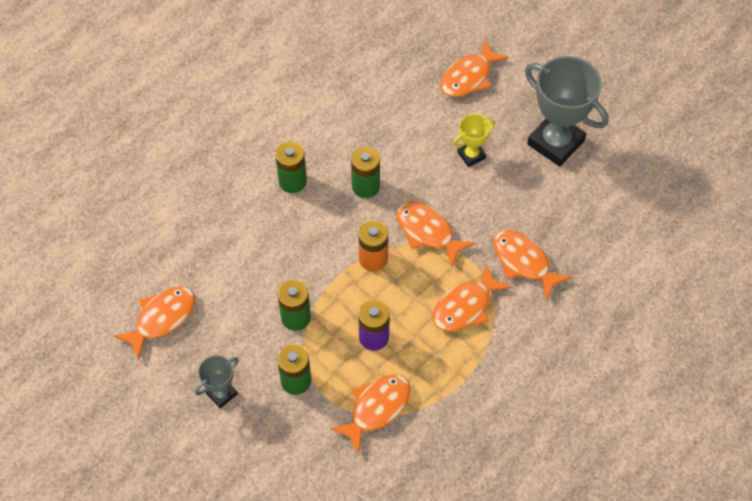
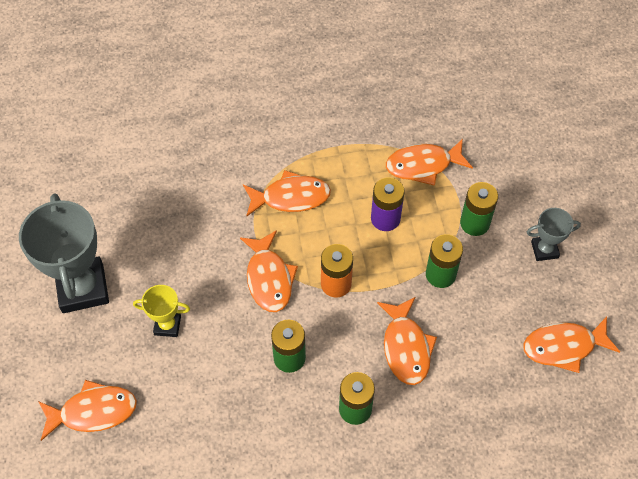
camera: 145 degrees left, 0 degrees up
orange fish [493,230,572,300] -> orange fish moved to [377,297,437,385]

